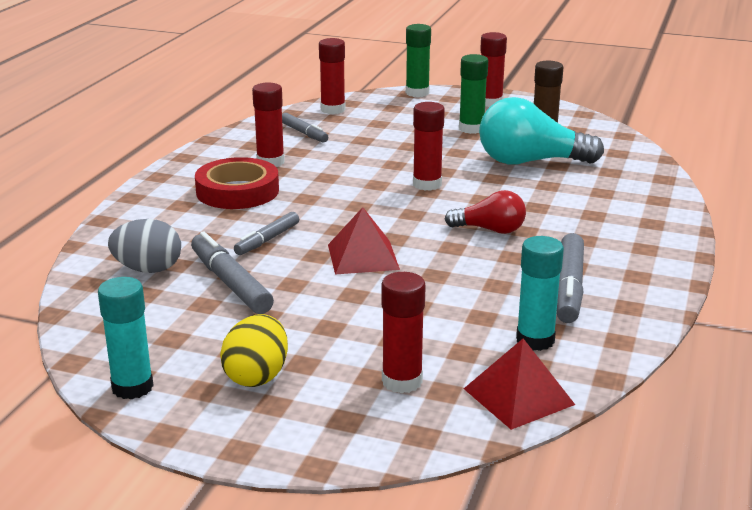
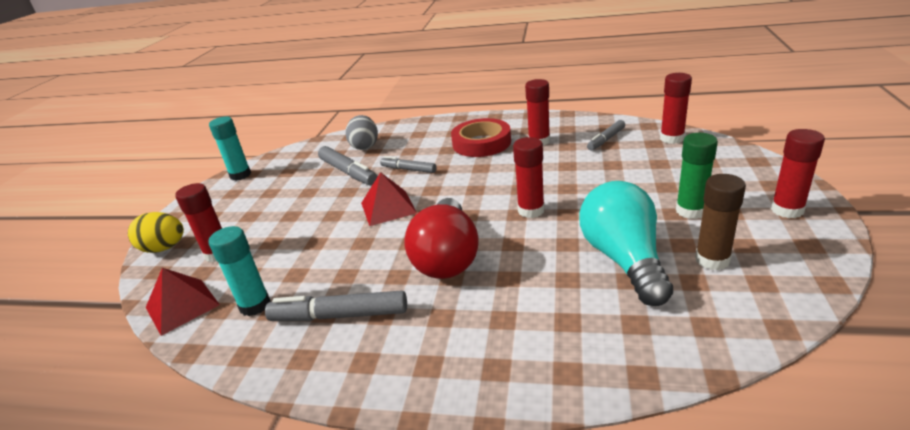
camera: 85 degrees right, 5 degrees up
grey marker [191,231,274,314] -> grey marker turned 90 degrees clockwise [318,146,378,186]
yellow egg [220,314,288,387] -> yellow egg moved to [128,212,184,253]
green glue stick [406,24,431,97] -> none
red light bulb [445,190,526,234] -> red light bulb [404,198,479,279], size x1.77

